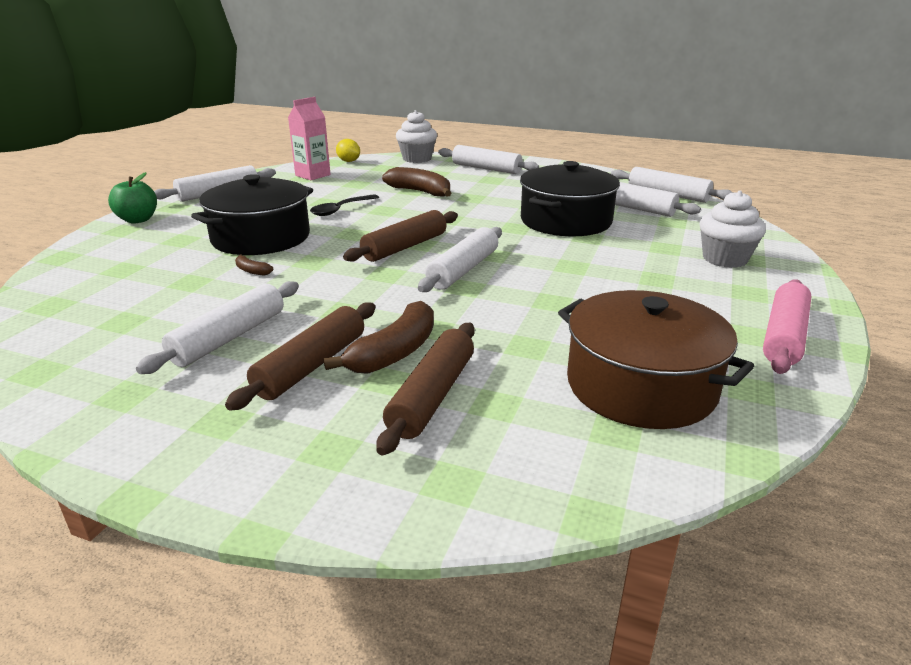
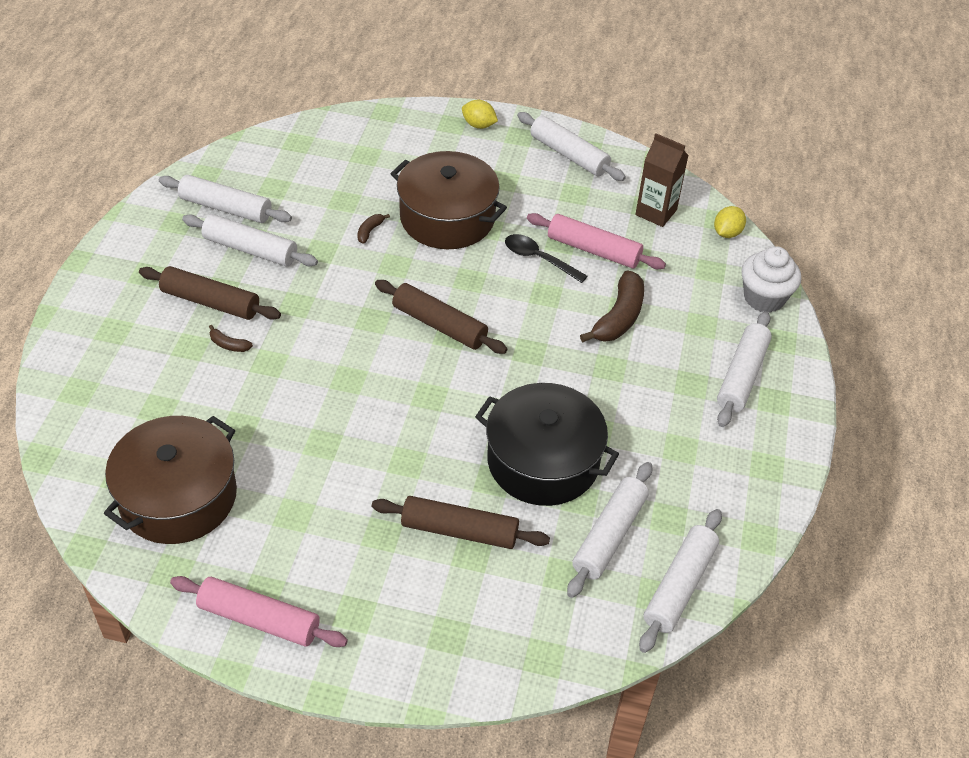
camera: 80 degrees right, 20 degrees up
green apple [108,172,157,224] -> yellow lemon [462,100,498,129]
black pot [191,174,313,255] -> brown pot [391,151,507,249]
pink carton [288,97,331,180] -> brown carton [635,133,689,227]
brown banana [324,301,434,374] -> brown banana [209,325,253,352], size x0.47
brown rolling pin [376,323,475,455] -> brown rolling pin moved to [372,496,550,549]
white rolling pin [418,227,502,292] -> white rolling pin moved to [159,175,292,223]
white cupcake [699,190,766,268] -> none
none -> pink rolling pin [527,213,666,269]

